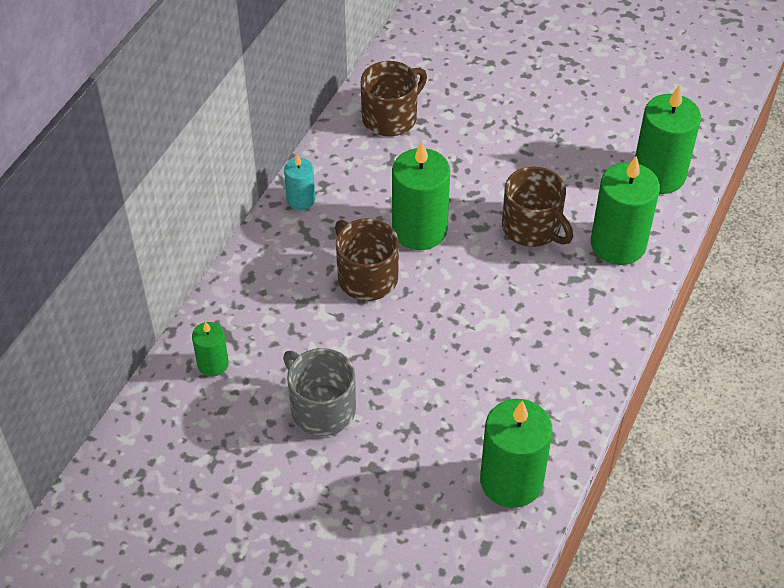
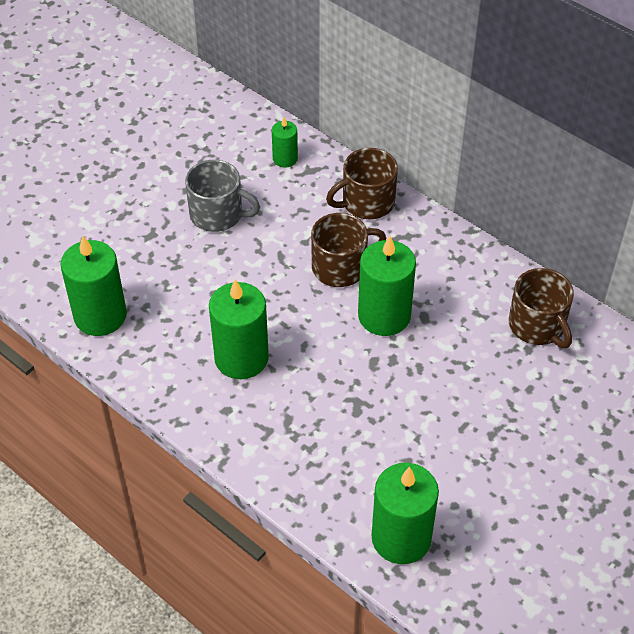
camera: 105 degrees right, 0 degrees up
grey mug [283,348,356,436] -> grey mug turned 45 degrees clockwise [185,160,260,232]
turquoise candle [284,155,315,210] -> none
brown mug [502,166,573,247] -> brown mug moved to [326,148,398,219]
green candle [591,156,660,265] -> green candle moved to [209,279,269,379]

